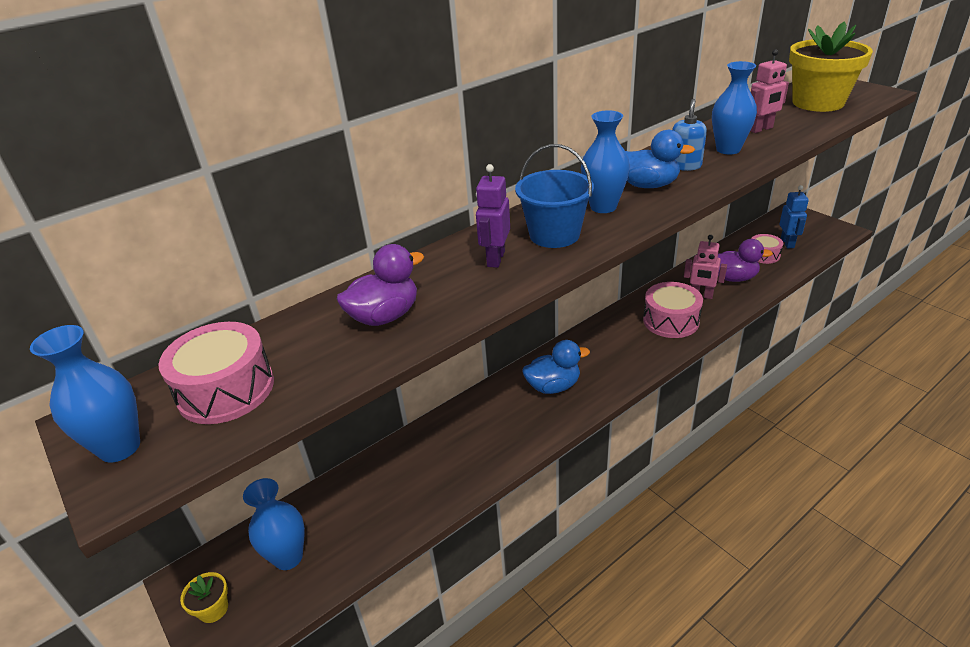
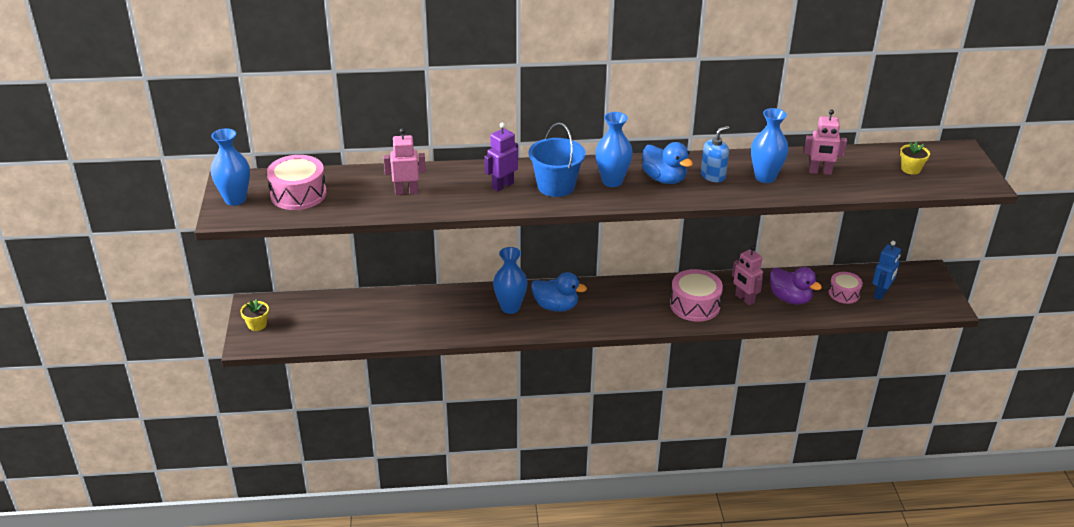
camera: 30 degrees right, 0 degrees up
blue vase [243,478,305,570] -> blue vase moved to [493,247,528,314]
purple duck [337,244,424,326] -> pink robot [383,128,426,195]
yellow flower pot [789,21,873,112] -> yellow flower pot [900,141,930,175], size x0.41

